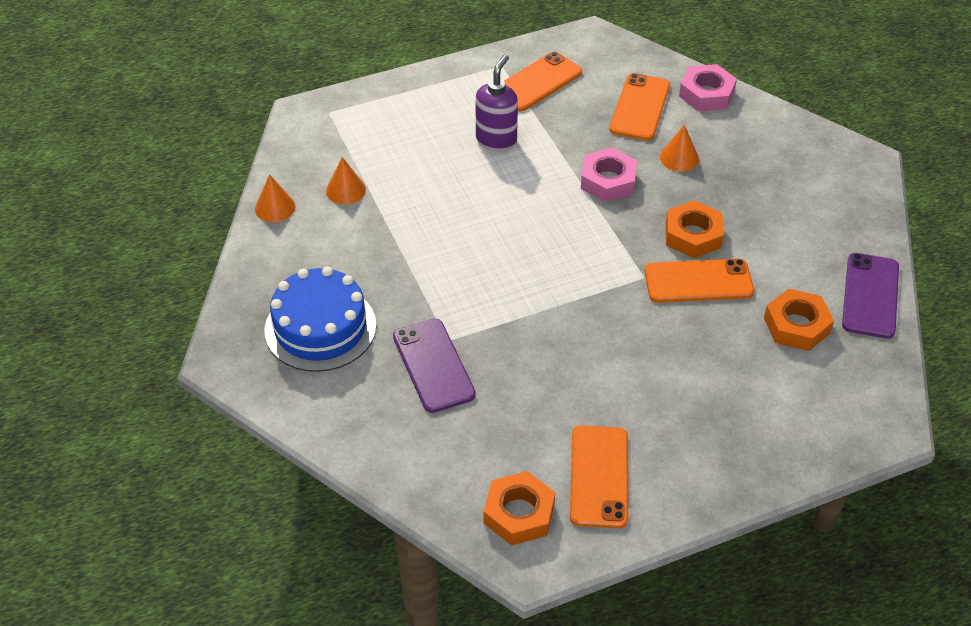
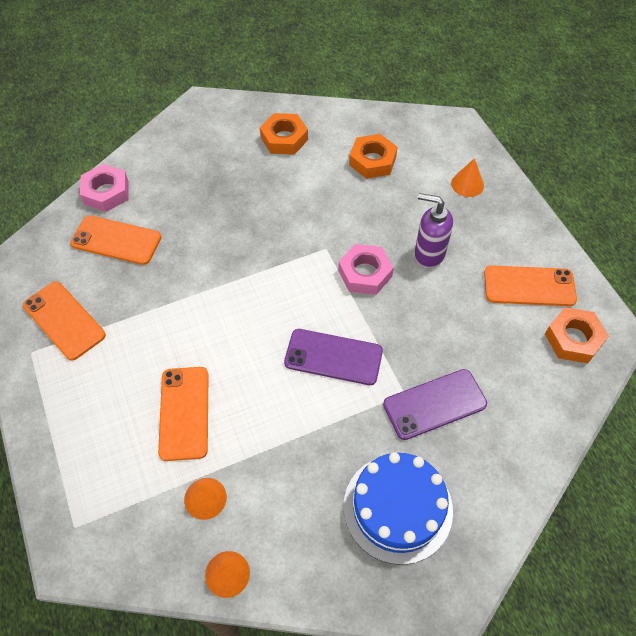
camera: 90 degrees left, 10 degrees up
purple soap dispenser [475,54,518,151] -> purple soap dispenser moved to [414,193,453,268]
pink nut [581,148,637,202] -> pink nut moved to [338,244,394,295]
orange phone [644,259,754,303] -> orange phone moved to [158,367,208,461]
orange cone [660,125,699,172] -> orange cone moved to [451,158,484,197]
orange nut [666,200,724,258] -> orange nut moved to [260,113,308,155]
purple phone [842,253,899,339] -> purple phone moved to [284,329,383,385]

